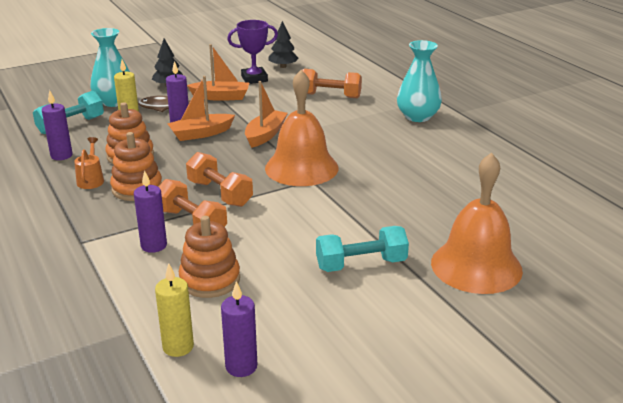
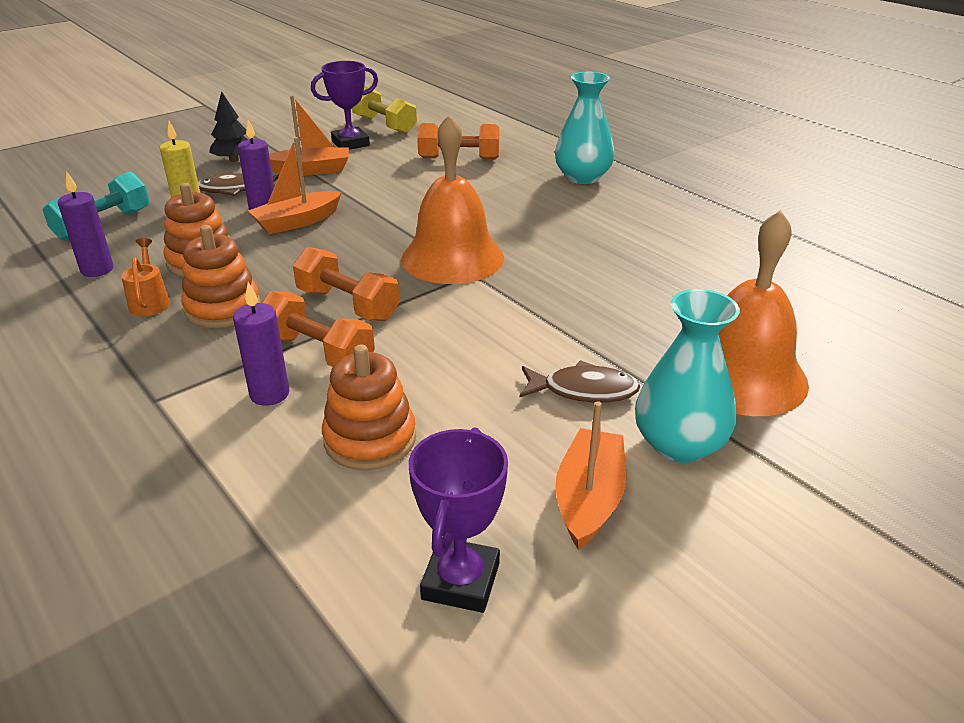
camera: 10 degrees left, 5 degrees up
turquoise vase [90,28,130,107] -> turquoise vase moved to [635,289,740,463]
yellow candle [155,263,194,357] -> none
purple candle [221,281,257,377] -> purple trophy [409,427,508,613]
orange boat [245,81,288,148] -> orange boat moved to [555,401,627,550]
black tree [268,21,299,68] -> yellow dumbbell [352,86,417,134]
turquoise dumbbell [316,226,409,272] -> brown fish [519,360,640,402]

